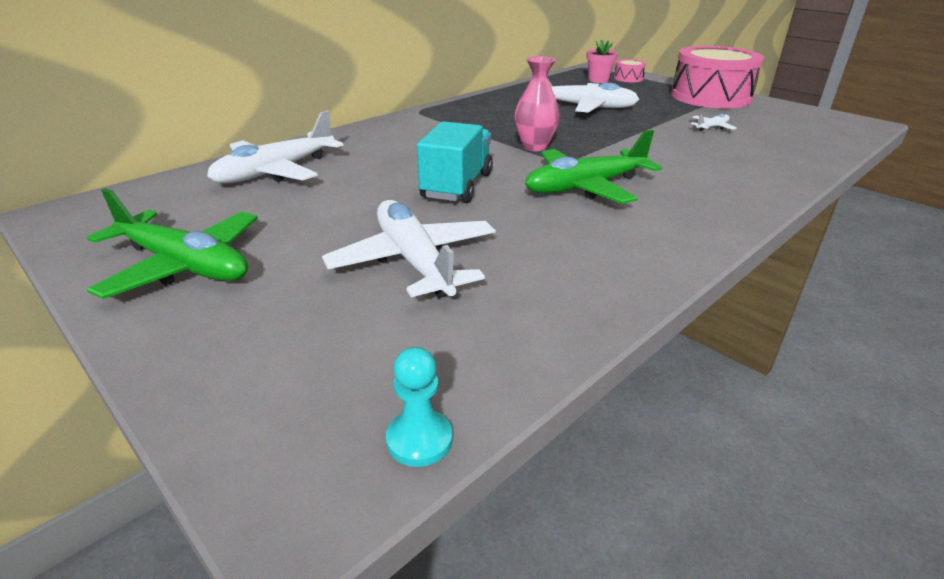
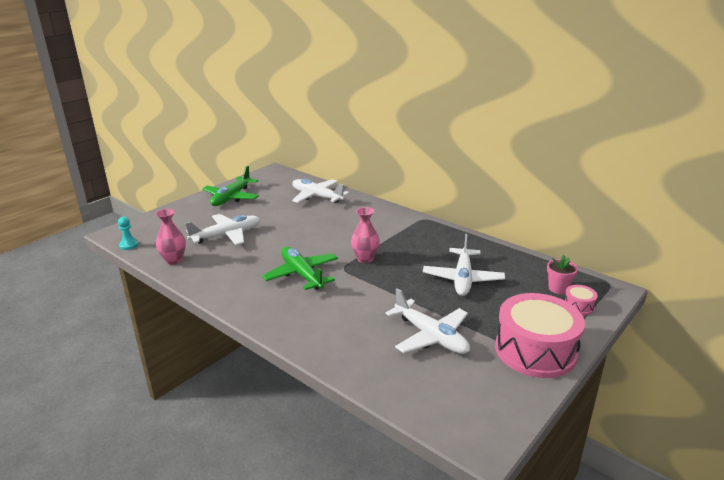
camera: 85 degrees right, 5 degrees down
turquoise truck [417,121,493,203] -> none
white plane [691,113,737,131] -> white plane [385,288,470,354], size x2.27
none -> pink vase [156,209,186,265]

